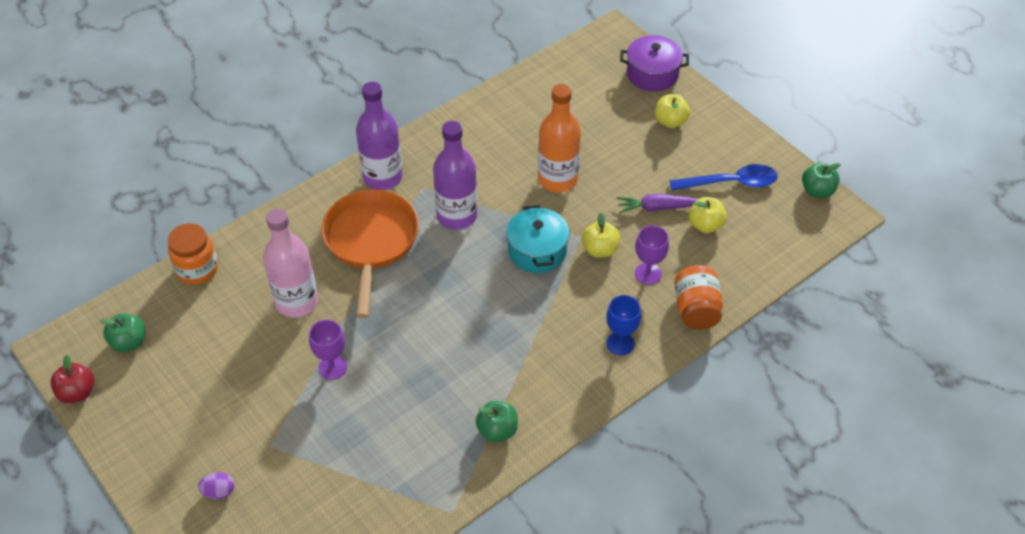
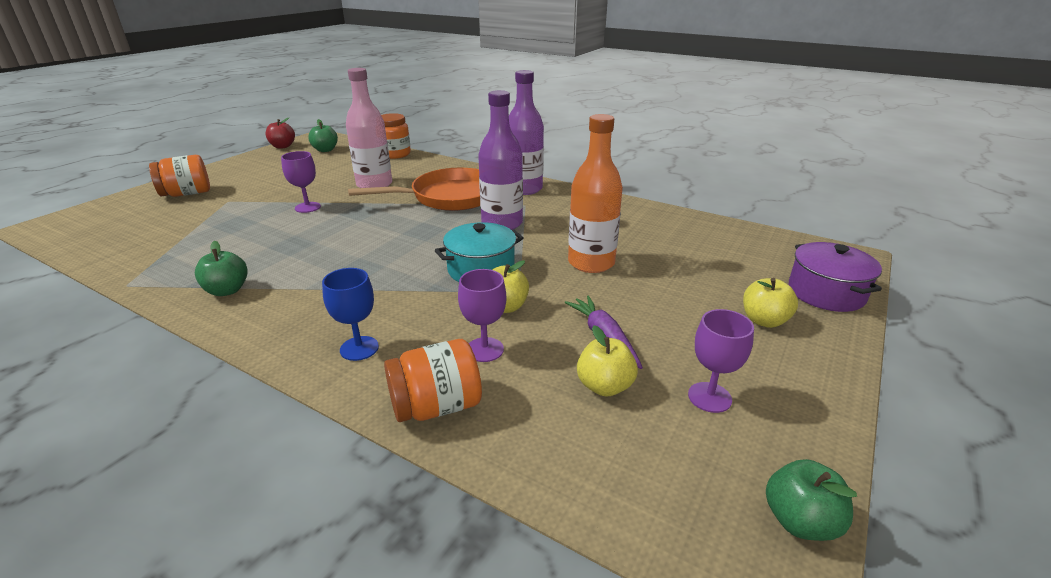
camera: 70 degrees right, 20 degrees down
purple egg [198,472,234,499] -> orange jar [149,155,210,197]
blue spoon [670,164,778,191] -> purple goblet [688,309,754,413]

